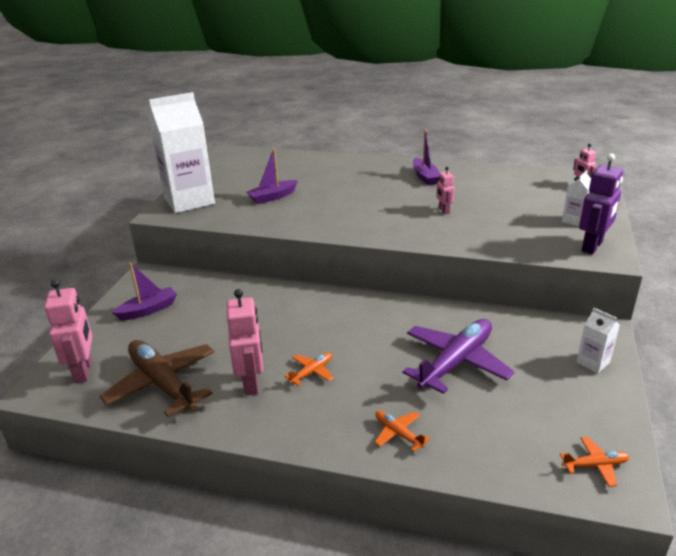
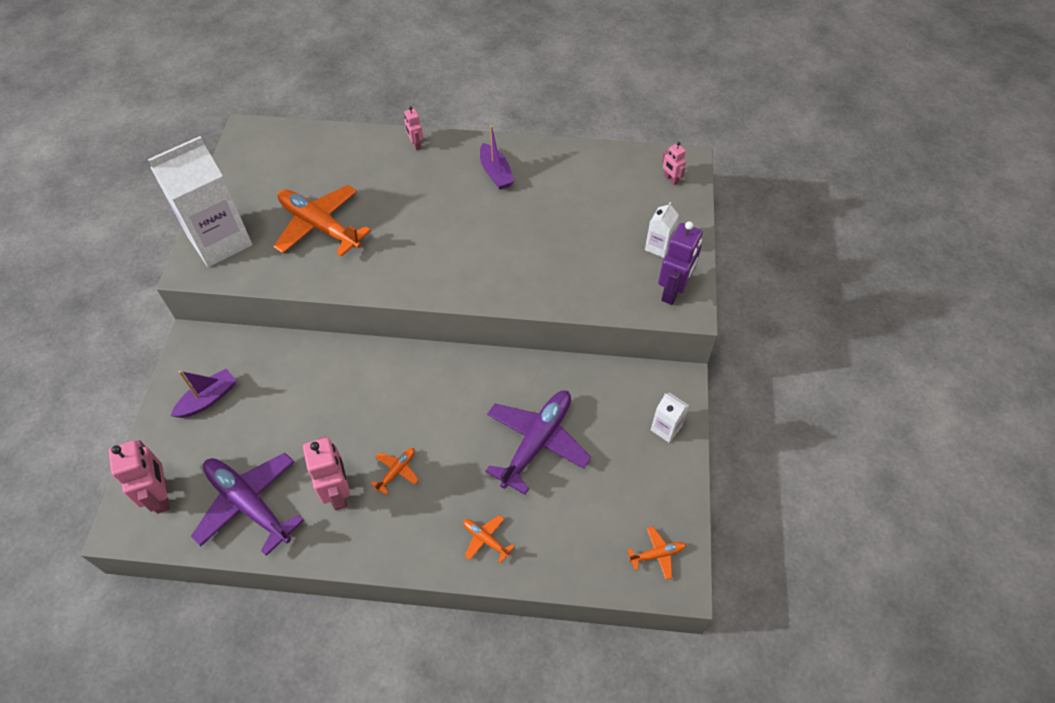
camera: 10 degrees left, 25 degrees up
brown plane [100,340,214,417] -> purple plane [191,453,304,556]
purple boat [247,148,298,204] -> orange plane [273,185,371,257]
pink robot [436,167,455,214] -> pink robot moved to [404,106,423,151]

